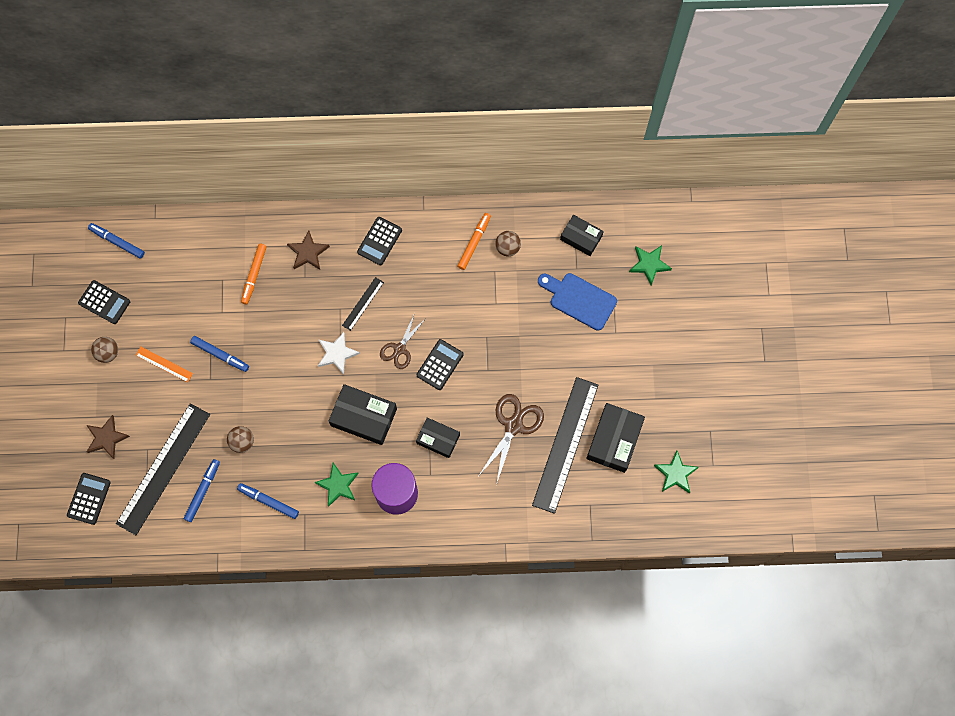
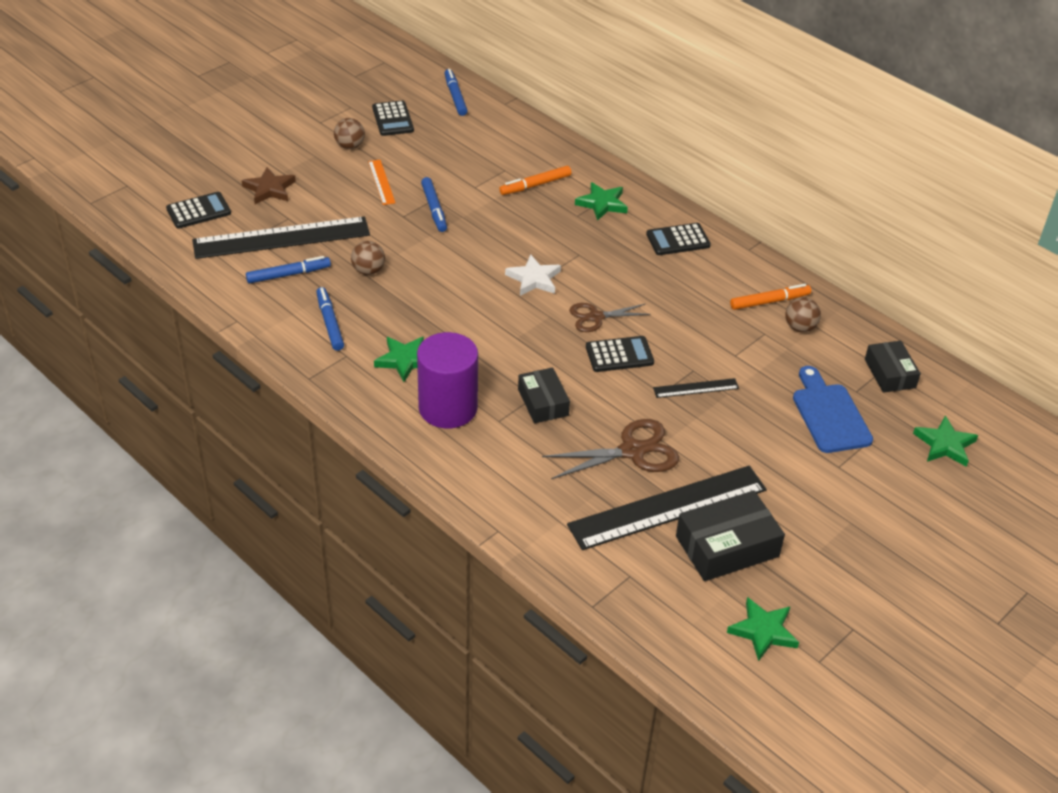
camera: 45 degrees right, 30 degrees down
brown star [287,230,330,270] -> green star [575,182,628,221]
black box [329,384,397,445] -> none
black ruler [342,277,384,331] -> black ruler moved to [653,378,739,398]

